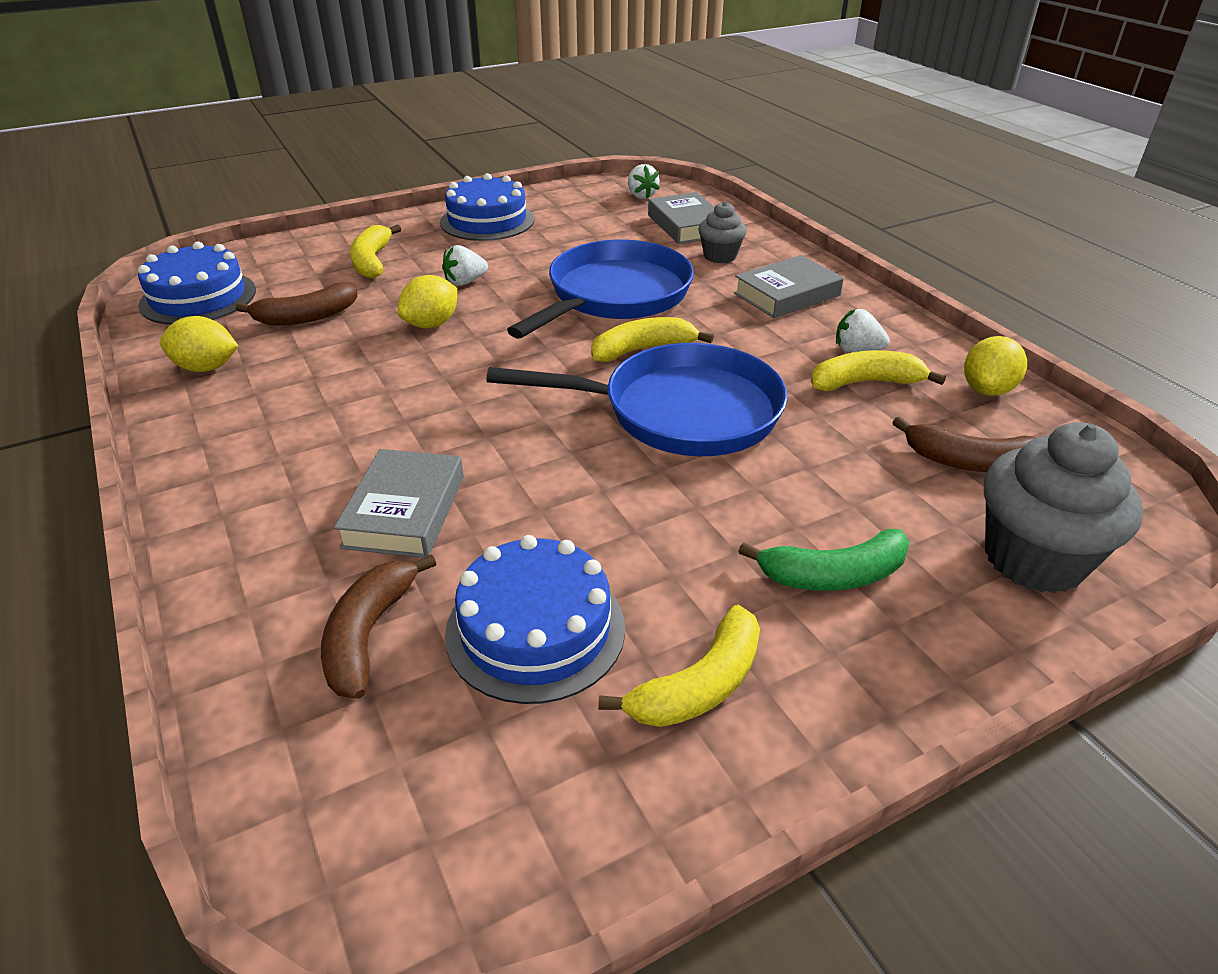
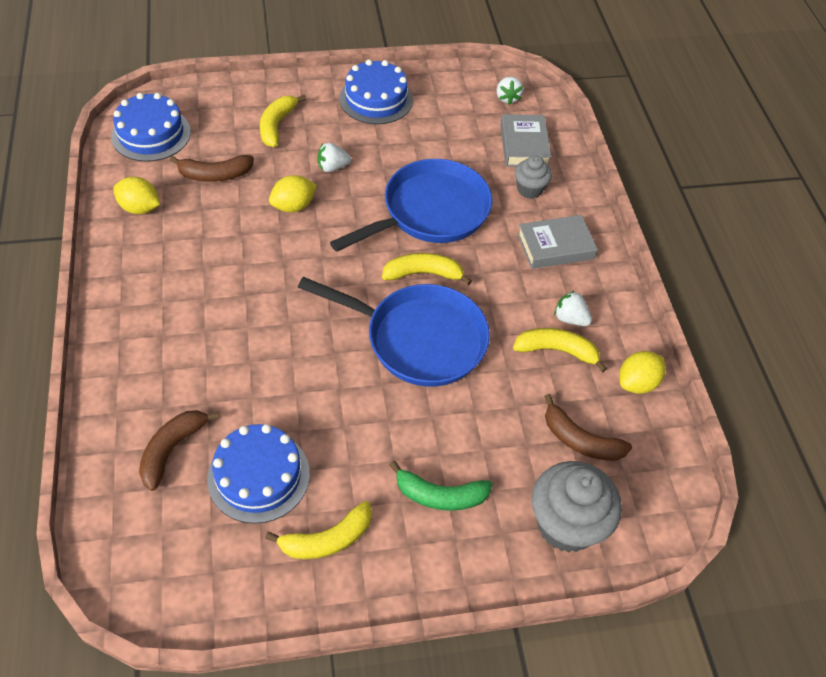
camera: 15 degrees right, 15 degrees up
grey book [334,449,464,558] -> none

